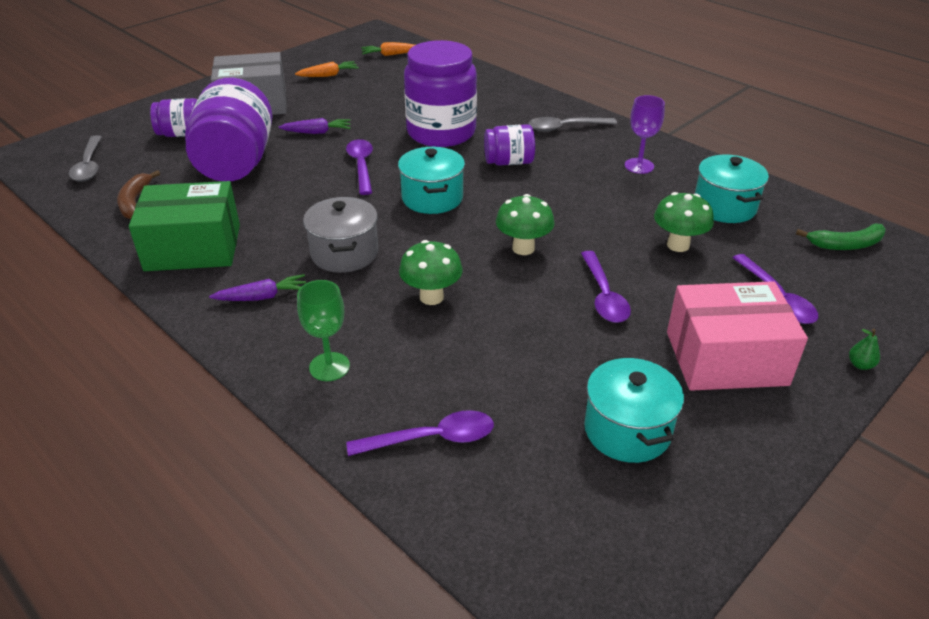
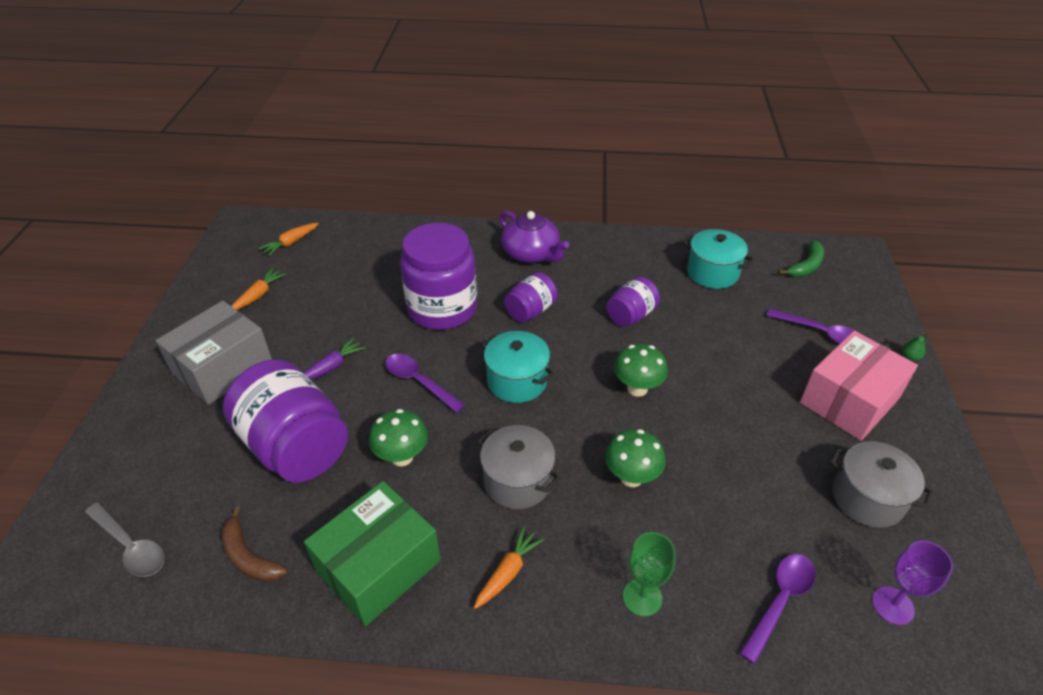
camera: 40 degrees left, 5 degrees up
purple jar [150,98,197,137] -> purple jar moved to [606,277,660,327]
purple carrot [209,274,306,301] -> orange carrot [474,526,544,609]
grey spoon [529,117,617,132] -> purple teapot [500,211,569,263]
purple spoon [581,251,631,323] -> none
turquoise pot [584,356,684,463] -> grey pot [830,441,933,528]
purple goblet [625,95,665,174] -> purple goblet moved to [872,540,953,625]
green mushroom [654,192,714,252] -> green mushroom moved to [369,409,428,466]

